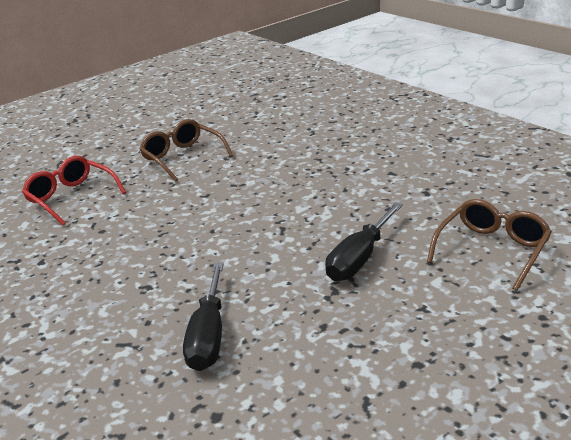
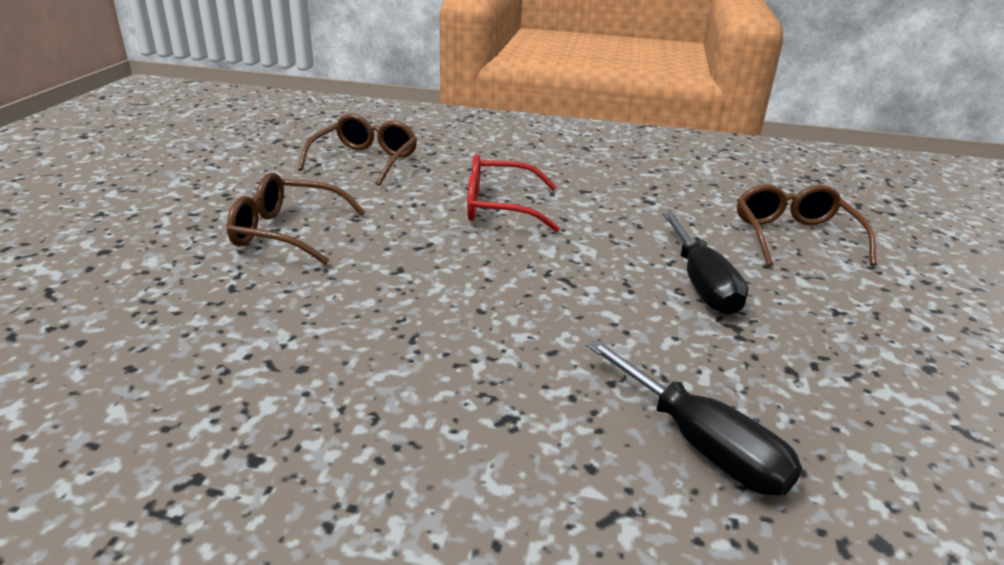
camera: 45 degrees left, 0 degrees up
red glasses [22,156,126,226] -> red glasses moved to [467,154,560,232]
none -> brown glasses [298,114,417,186]

